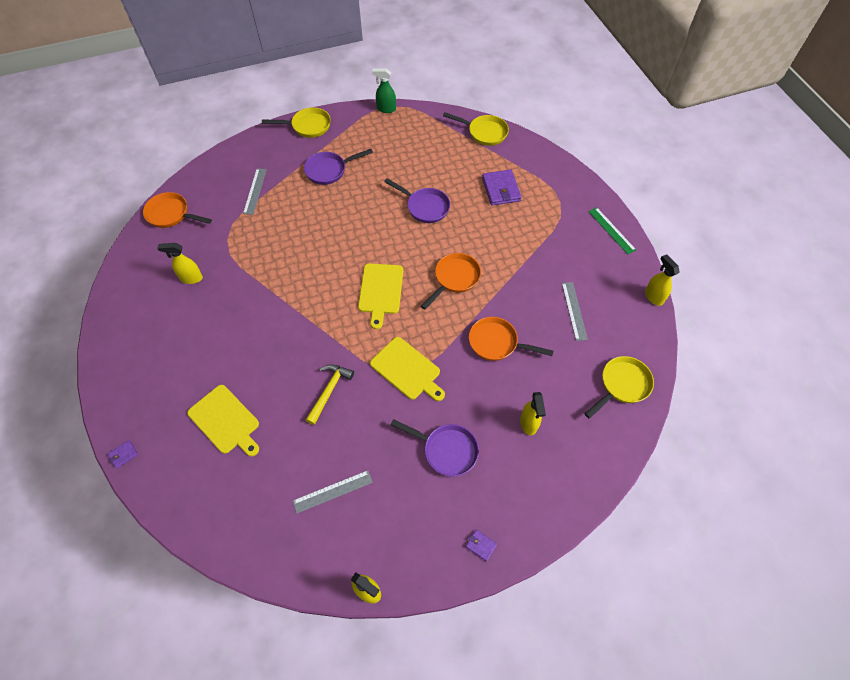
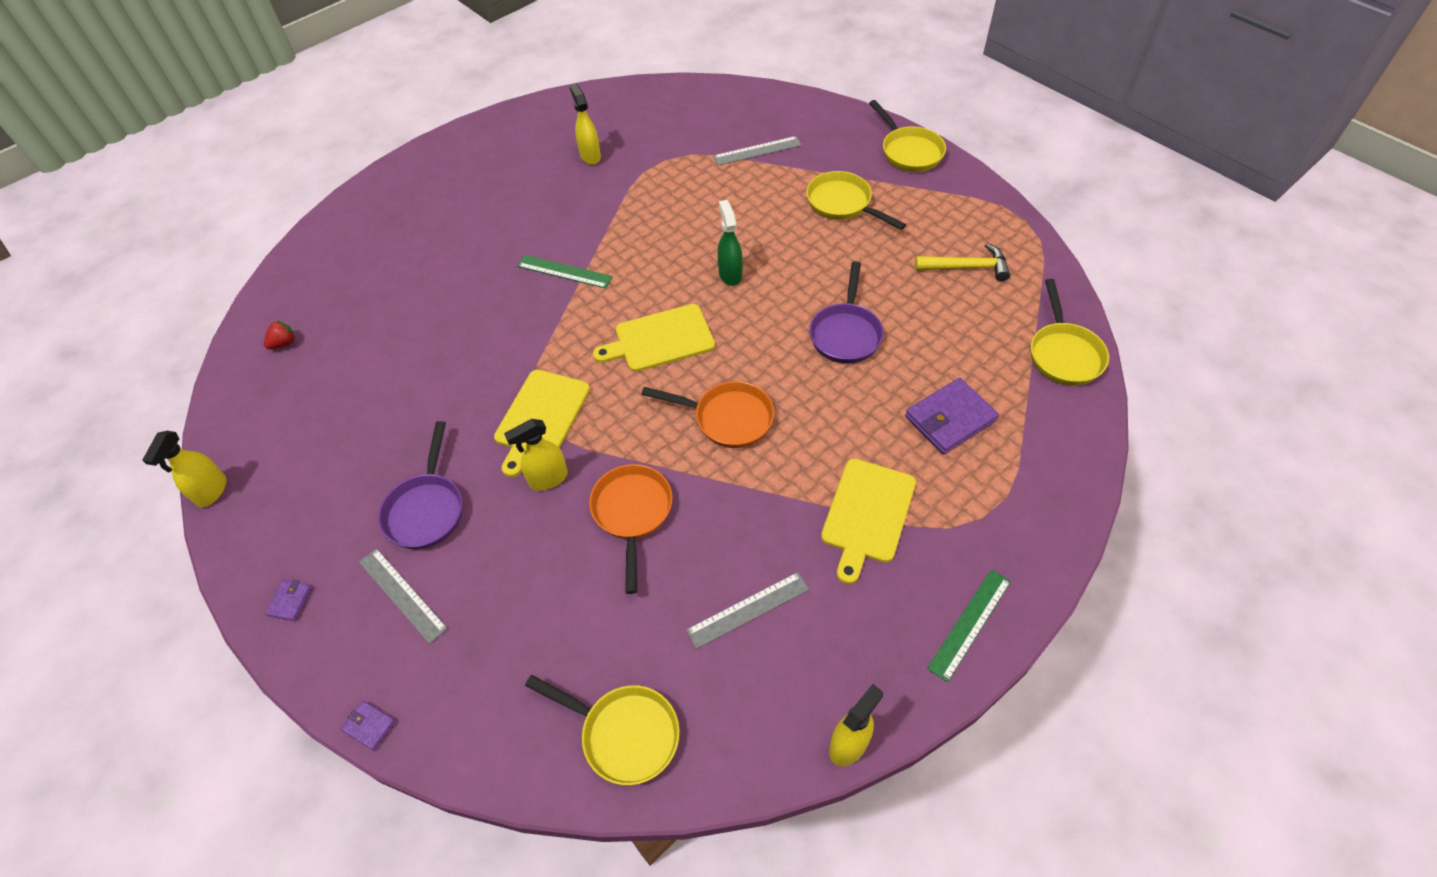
camera: 70 degrees right, 5 degrees down
purple wallet [108,440,138,469] -> purple wallet moved to [341,701,396,751]
orange pan [143,192,212,228] -> none
yellow cutting board [187,385,259,457] -> yellow cutting board moved to [821,459,916,584]
grey ruler [293,470,373,514] -> grey ruler moved to [359,548,448,644]
purple pan [304,149,373,185] -> yellow pan [806,171,906,230]
yellow hammer [306,364,354,425] -> yellow hammer moved to [915,243,1010,281]
green spray bottle [372,69,396,113] -> green spray bottle moved to [718,200,743,286]
yellow spray bottle [520,392,546,435] -> yellow spray bottle moved to [504,419,568,491]
none -> red strawberry [264,321,295,349]
none -> green ruler [517,255,613,289]

